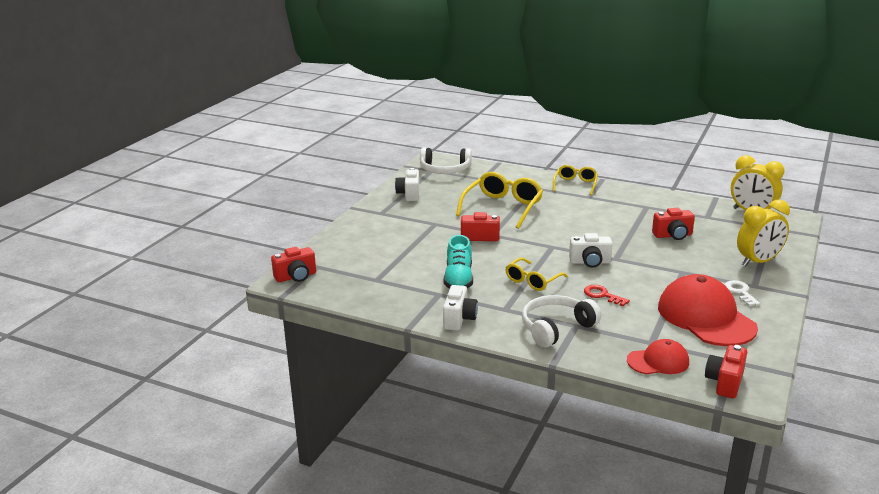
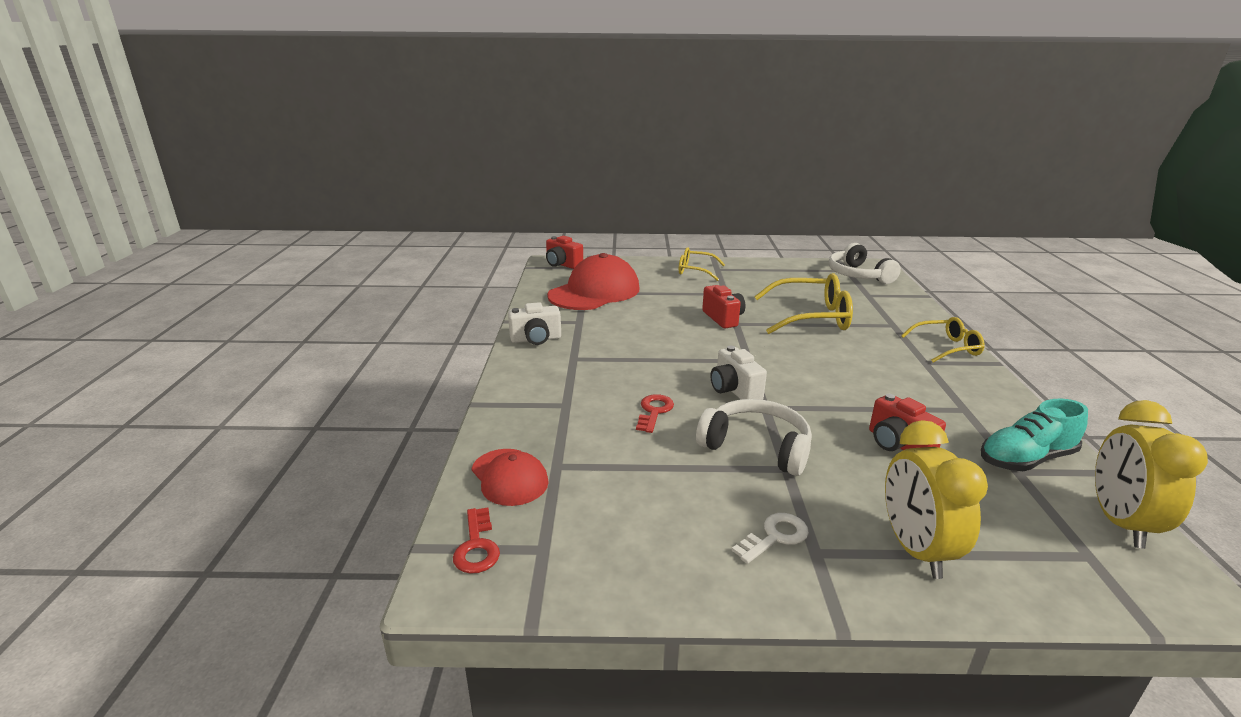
camera: 65 degrees right, 0 degrees up
white camera [395,168,419,201] -> none
turquoise shoe [444,235,473,289] -> turquoise shoe moved to [981,399,1088,471]
yellow glasses [505,258,568,291] -> yellow glasses moved to [679,247,725,281]
white headphones [522,295,601,348] -> white headphones moved to [696,399,812,476]
red cap [658,274,758,346] -> red cap moved to [547,253,639,310]
red camera [705,345,747,399] -> red key [453,507,500,574]
yellow clock [737,199,790,267] -> yellow clock turned 45 degrees clockwise [885,420,988,579]

